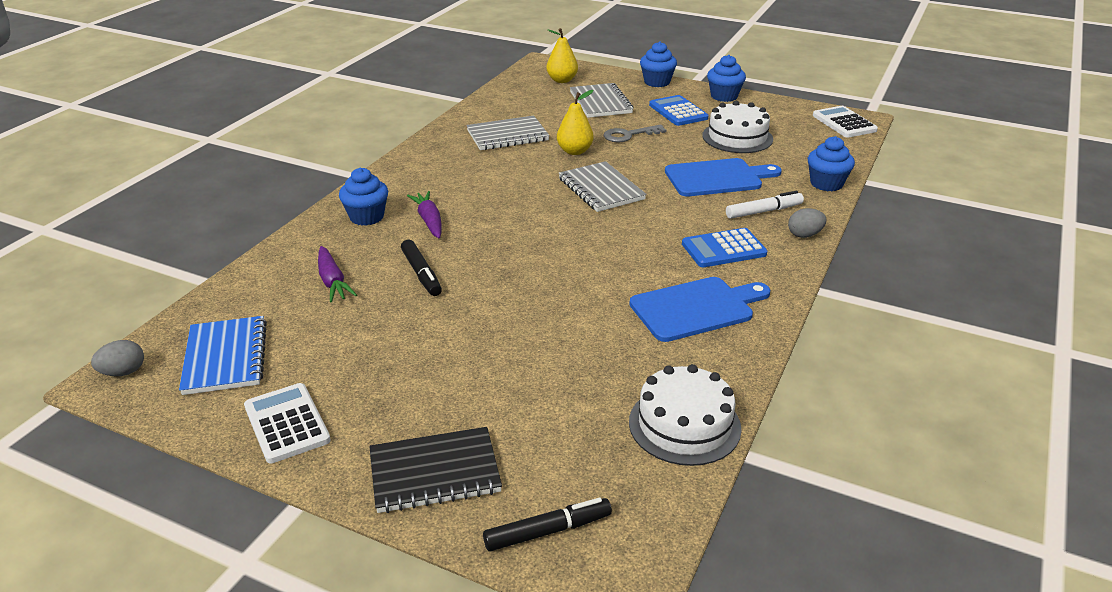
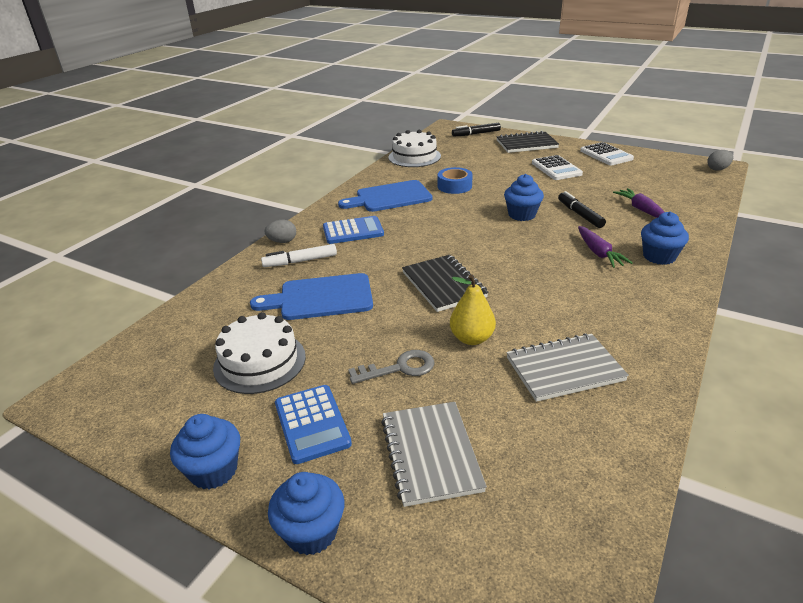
camera: 175 degrees left, 0 degrees up
blue notebook [179,316,267,395] -> none
yellow pear [546,28,578,83] -> none
grey notebook [559,161,646,212] -> black notebook [402,255,489,312]
blue cupcake [808,136,855,191] -> blue cupcake moved to [504,174,544,221]
white calculator [813,106,878,138] -> white calculator moved to [532,155,583,180]
none -> blue tape [438,167,473,194]

